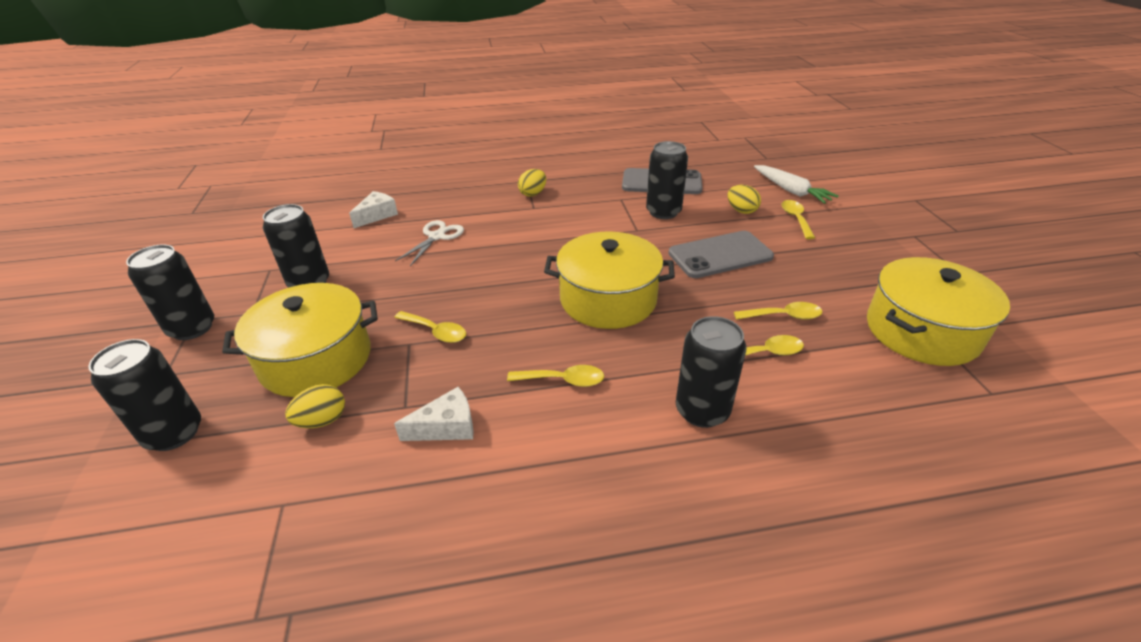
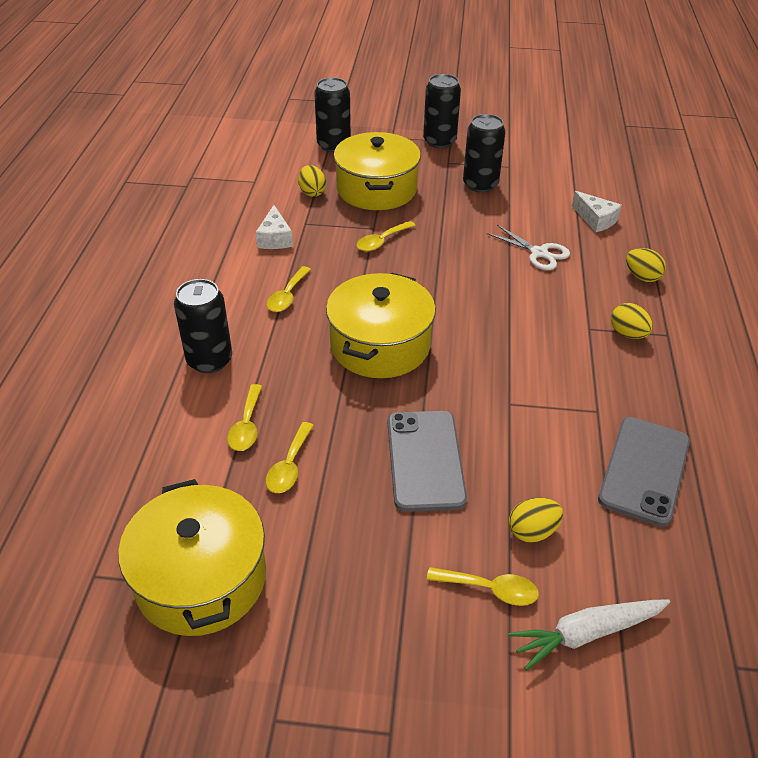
camera: 105 degrees right, 5 degrees up
black can [646,141,688,219] -> none
none -> yellow egg [626,248,666,282]

